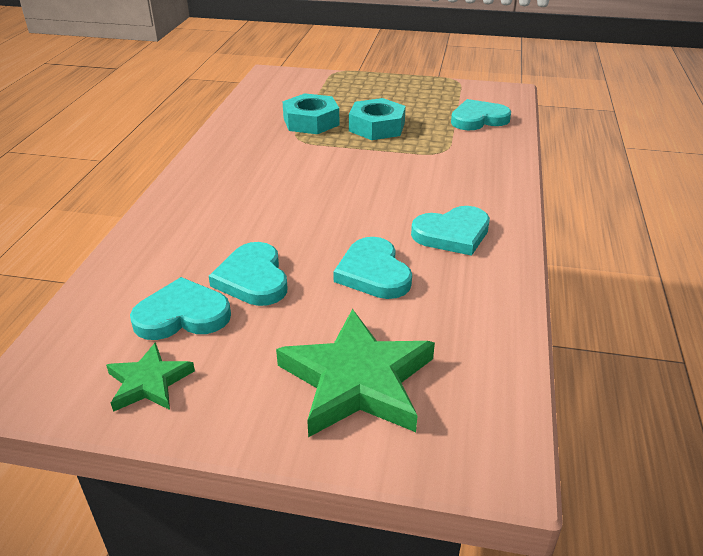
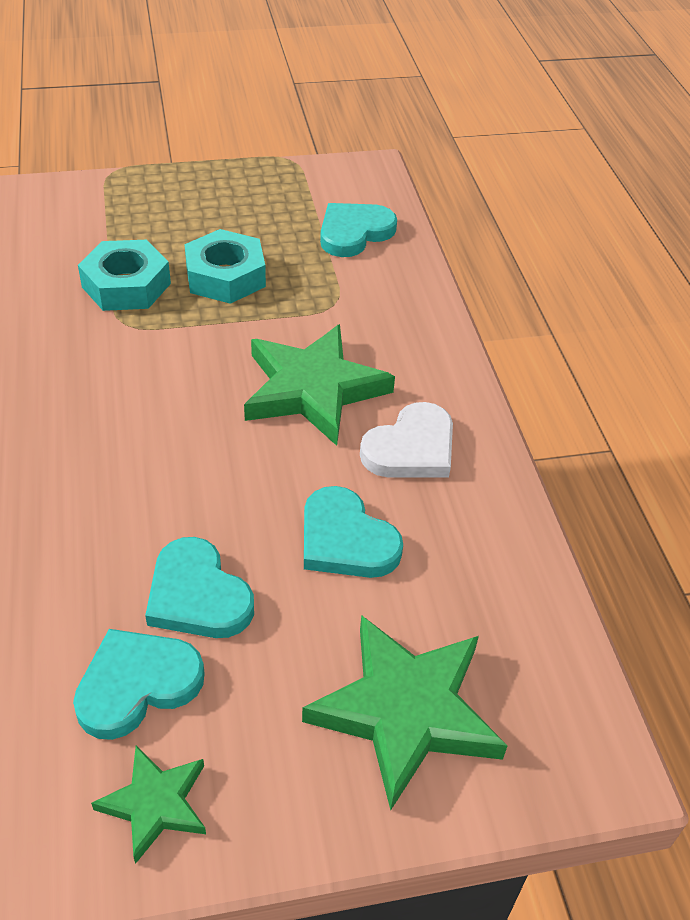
camera: 25 degrees left, 10 degrees up
turquoise heart [411,206,490,256] -> white heart [360,402,453,477]
none -> green star [244,324,395,446]

